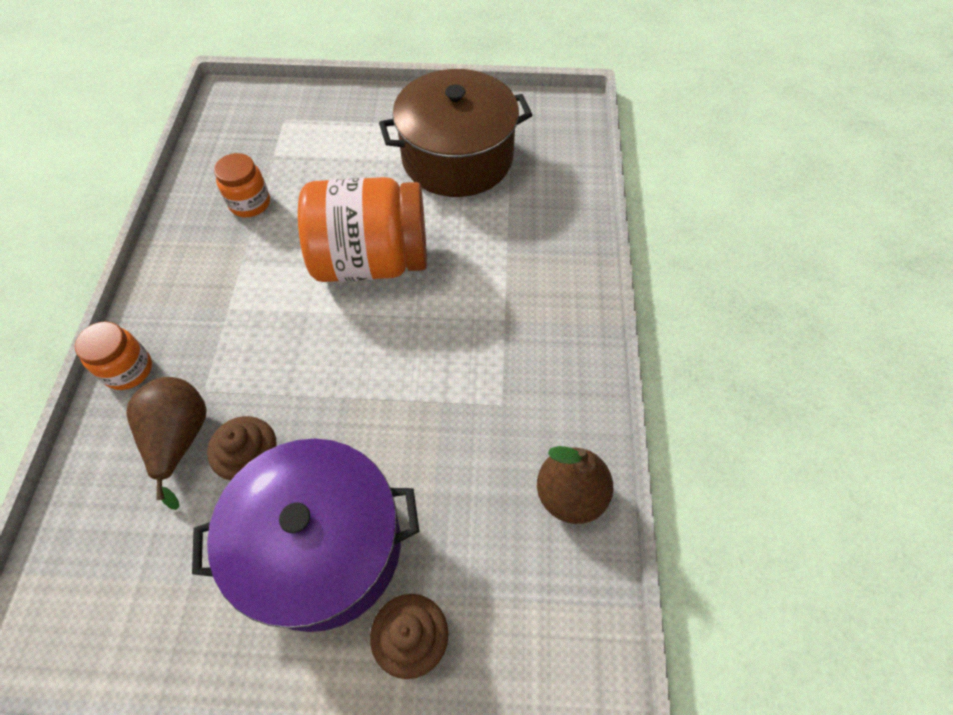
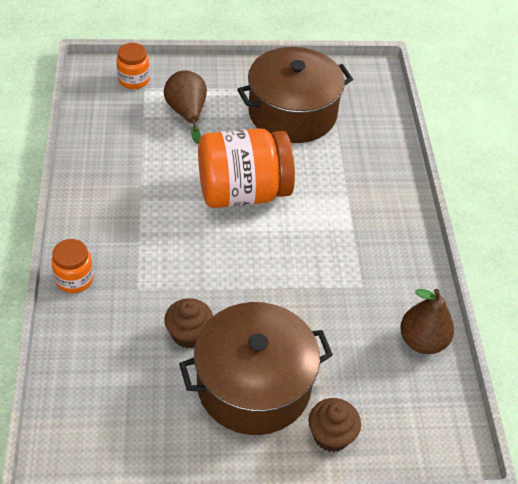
camera: 10 degrees left, 10 degrees down
brown pear [126,377,207,510] -> brown pear moved to [164,71,207,144]
purple pot [192,439,419,632] -> brown pot [179,302,333,435]
orange jar [214,153,270,217] -> orange jar moved to [116,43,150,89]

